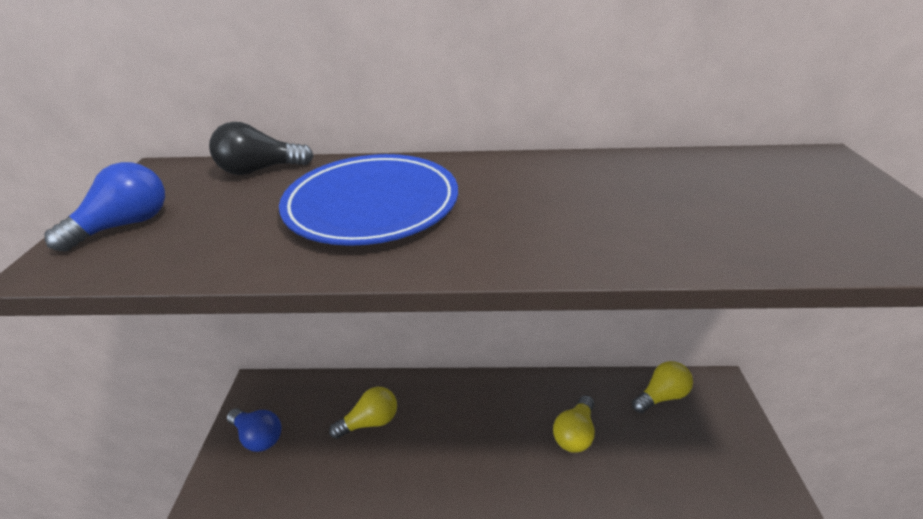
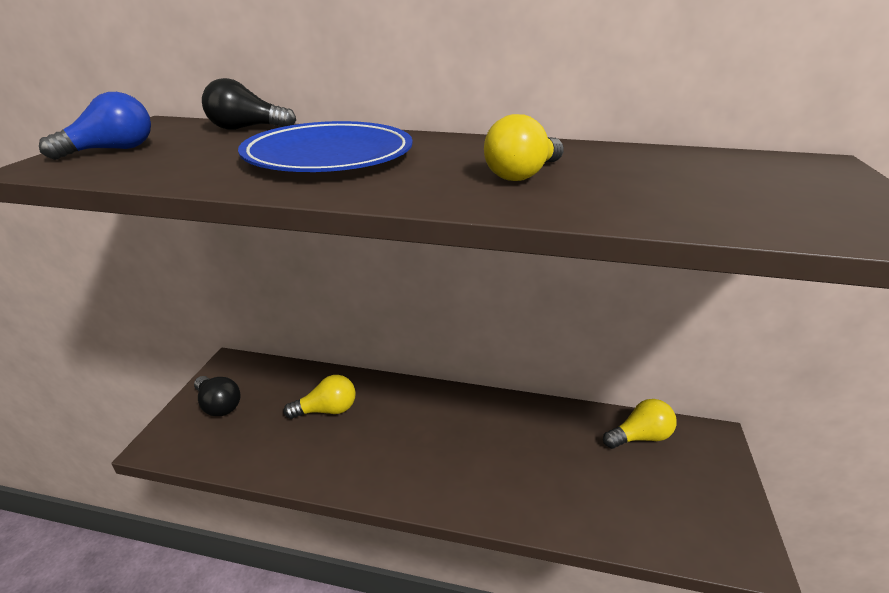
camera: 10 degrees right, 5 degrees down
blue light bulb [227,408,281,452] -> black light bulb [194,376,240,416]
yellow light bulb [553,395,595,453] -> yellow light bulb moved to [484,114,564,181]

